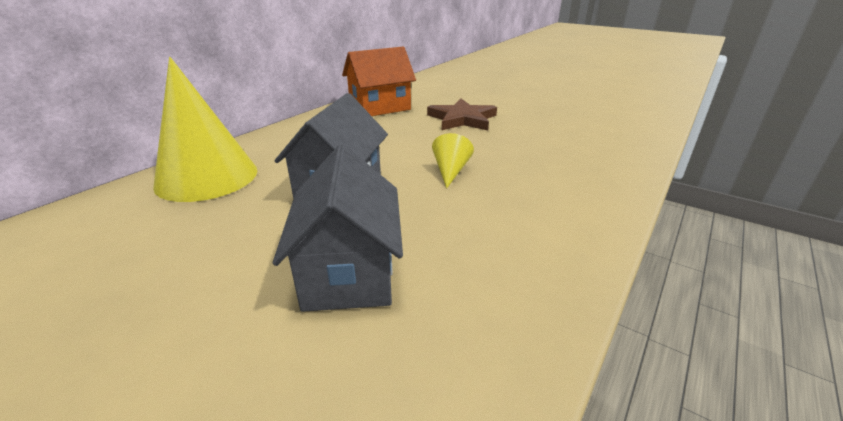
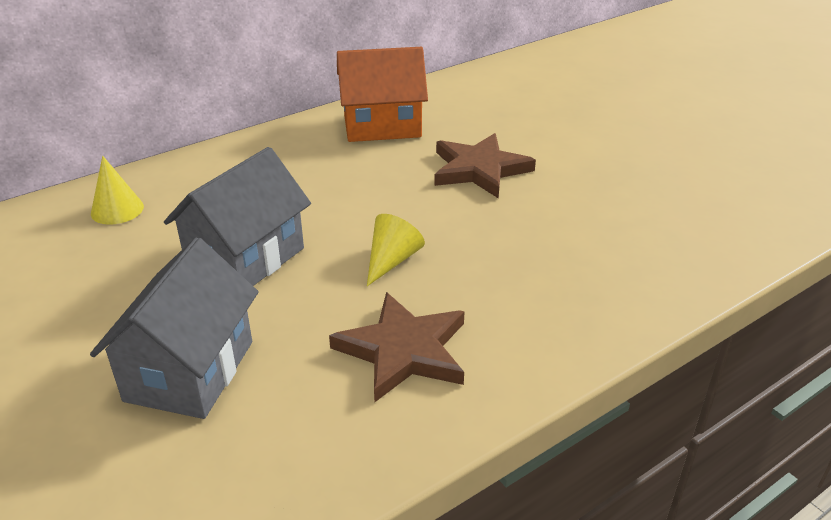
camera: 20 degrees right, 5 degrees up
yellow cone [153,57,257,202] -> yellow cone [91,156,144,225], size x0.45
none -> brown star [329,292,465,402]

